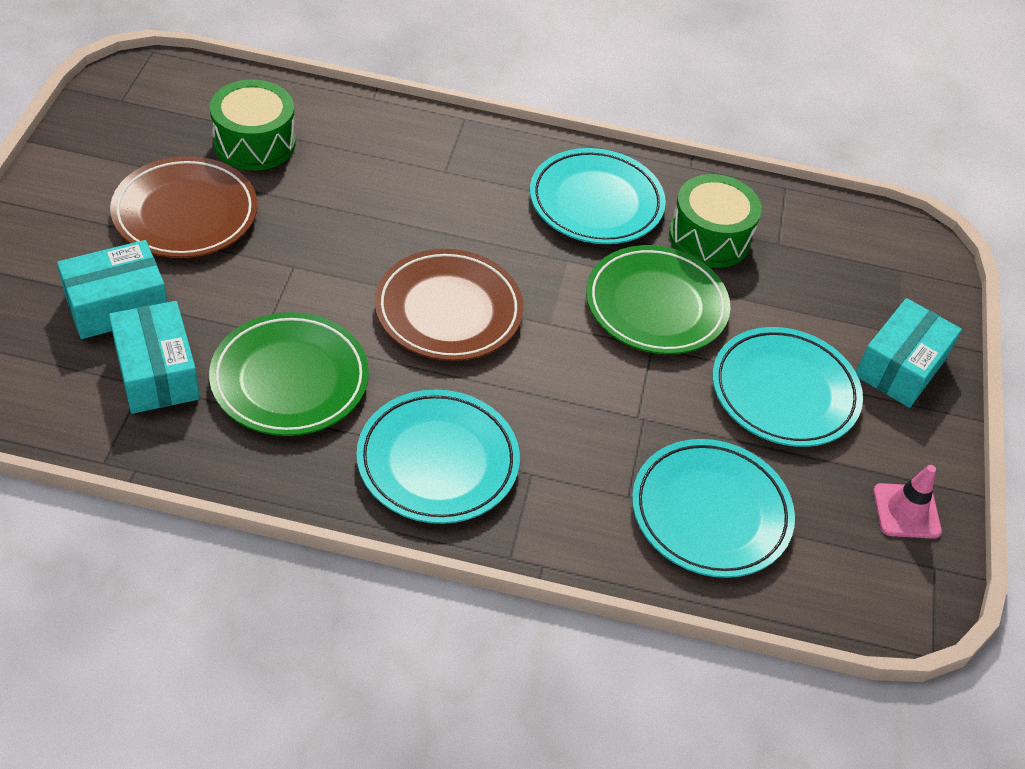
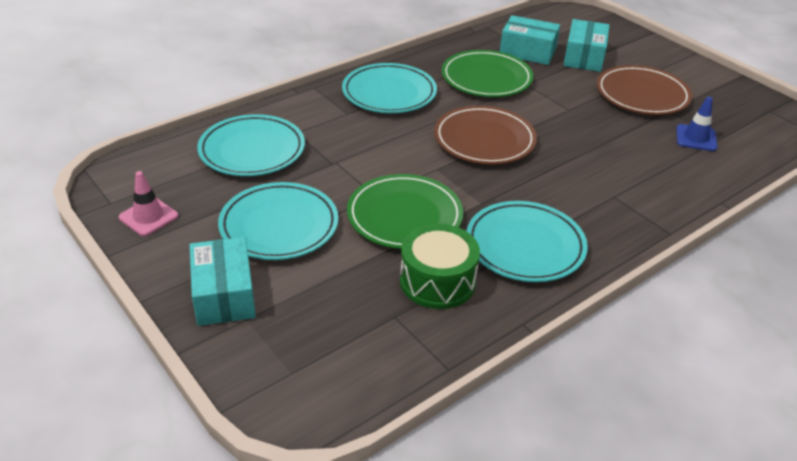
camera: 135 degrees right, 10 degrees down
green drum [210,80,296,171] -> blue traffic cone [676,97,717,151]

